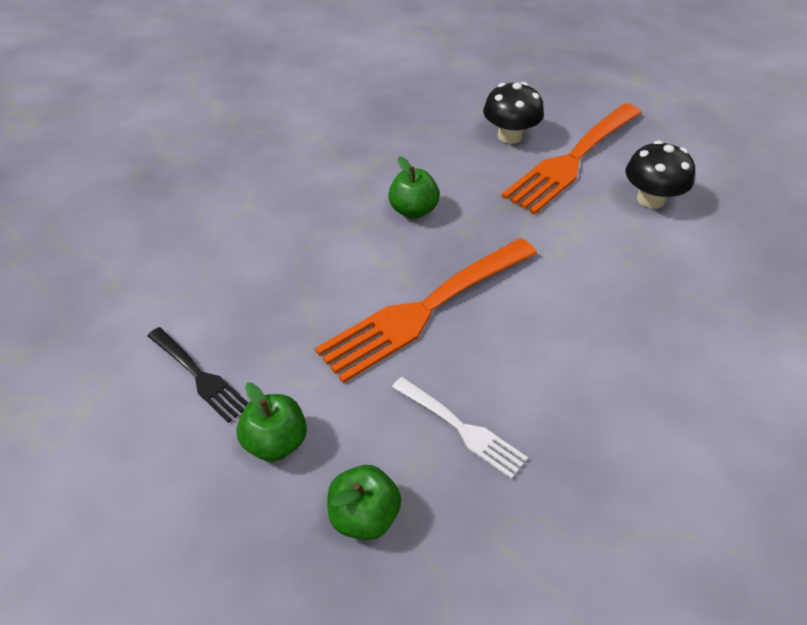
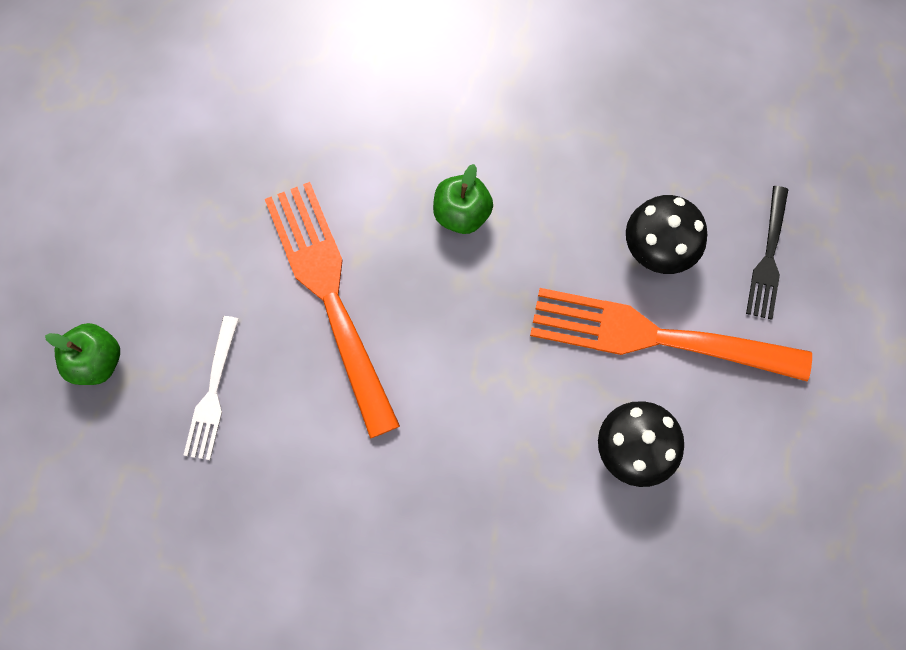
camera: 60 degrees right, 25 degrees up
black fork [148,327,248,423] -> black fork moved to [746,186,788,320]
green apple [237,383,307,462] -> none
orange fork [315,238,537,383] -> orange fork turned 45 degrees clockwise [265,182,400,439]

